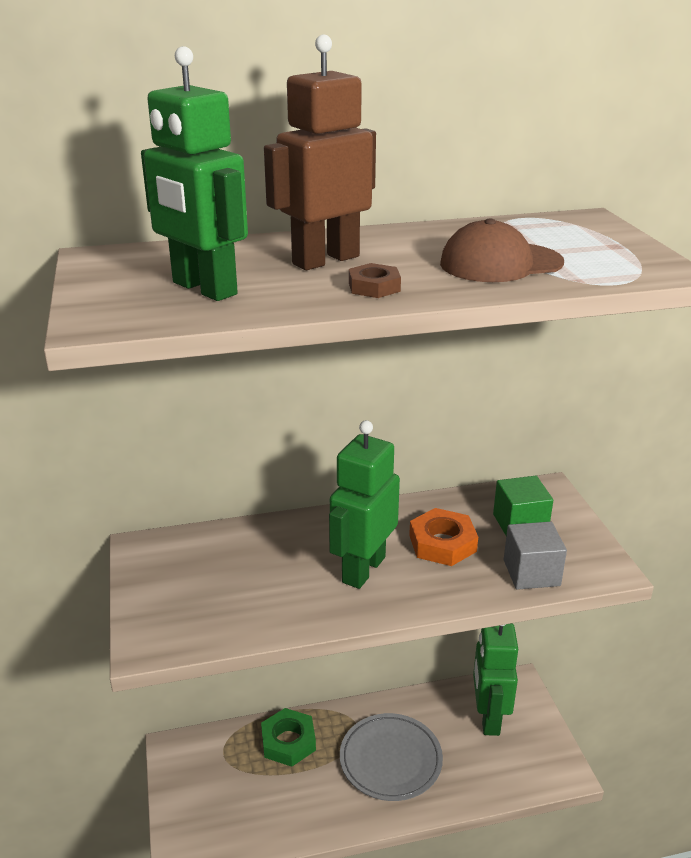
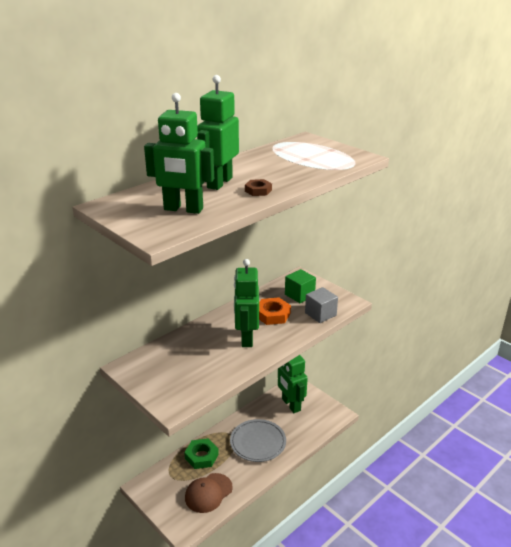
camera: 30 degrees left, 0 degrees up
brown robot [264,34,376,270] -> green robot [197,75,239,190]
brown cap [440,218,564,282] -> brown cap moved to [185,473,233,513]

